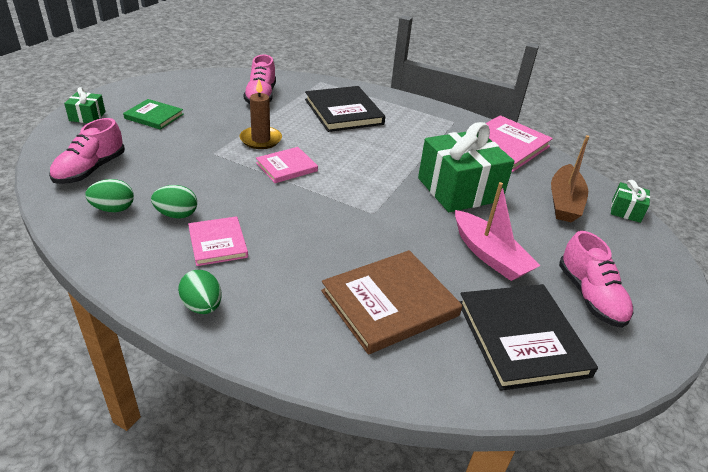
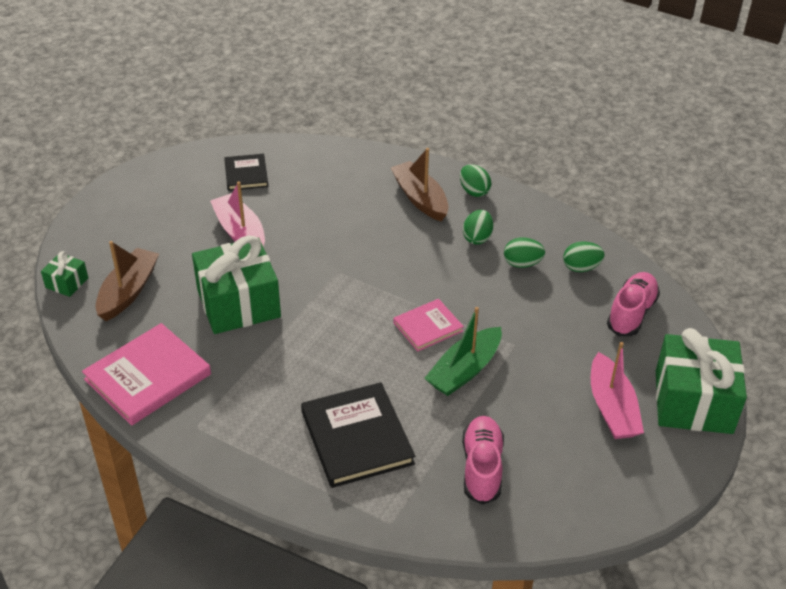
camera: 175 degrees left, 5 degrees up
green gift [64,87,105,123] -> green gift [656,328,747,434], size x2.20
green book [123,99,184,130] -> pink boat [591,342,644,439]
pink book [188,216,248,266] -> green egg [463,210,493,245]
brown candle [240,79,282,149] -> green boat [424,307,502,396]
brown book [321,250,462,354] -> none
black book [459,284,598,391] -> black book [224,154,268,191], size x0.59
pink shoe [559,231,633,328] -> none
none -> brown boat [391,148,448,221]

